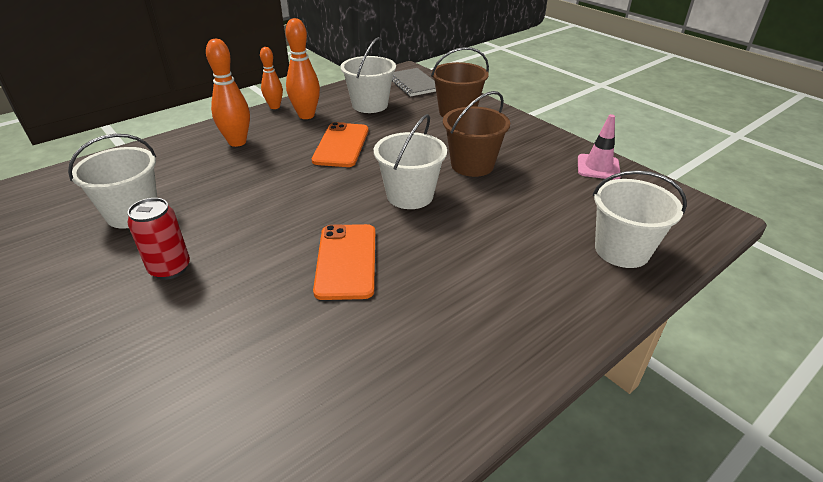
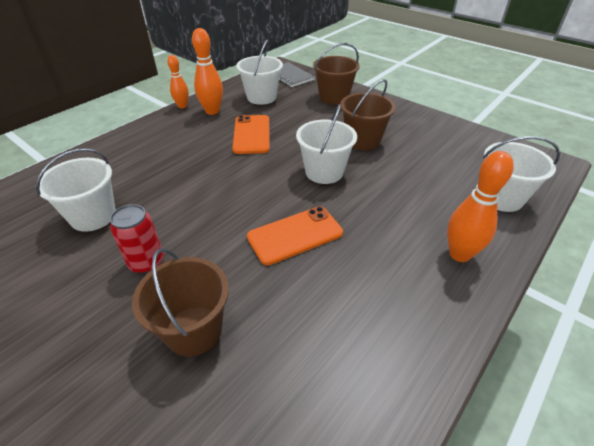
camera: 10 degrees left, 5 degrees up
orange bowling pin [206,39,250,147] -> orange bowling pin moved to [447,151,514,262]
orange phone [313,224,375,300] -> orange phone turned 75 degrees clockwise [247,207,343,265]
pink traffic cone [578,114,621,180] -> none
none -> brown bucket [132,248,229,356]

